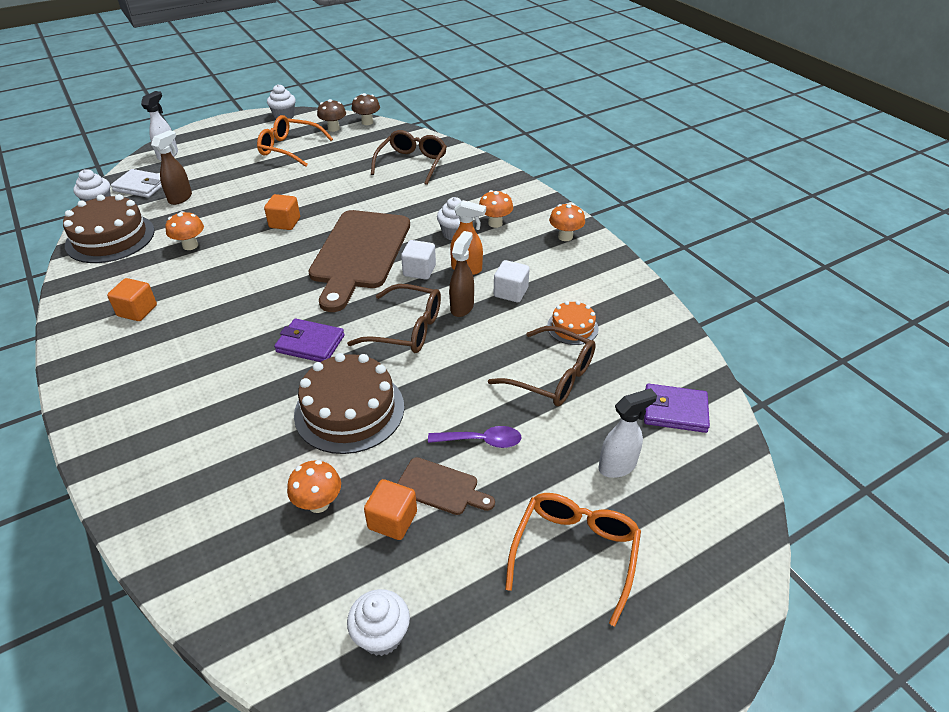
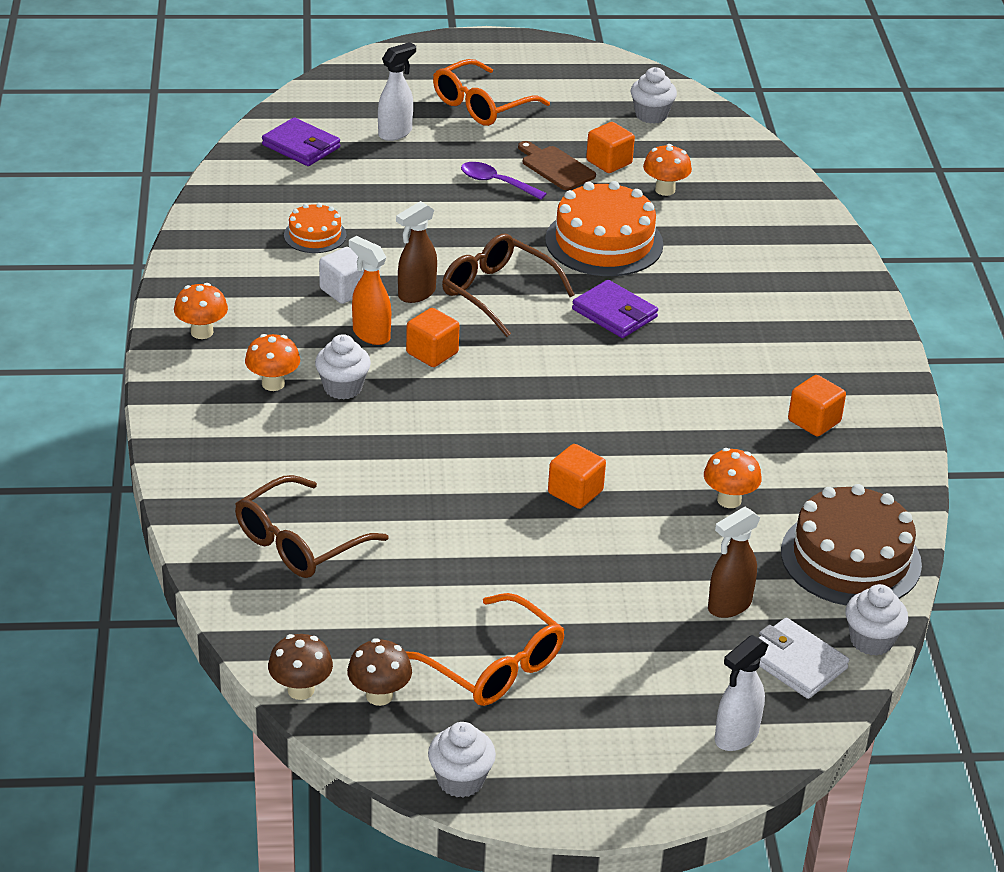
camera: 155 degrees left, 5 degrees down
brown cake [294,353,404,454] -> orange cake [545,181,664,276]
brown cutting board [308,210,410,312] -> none
white cube [401,240,436,280] -> orange cube [406,308,460,367]
brown glasses [488,326,596,406] -> none
white spray bottle [599,388,657,478] -> white spray bottle turned 135 degrees clockwise [378,42,416,141]

